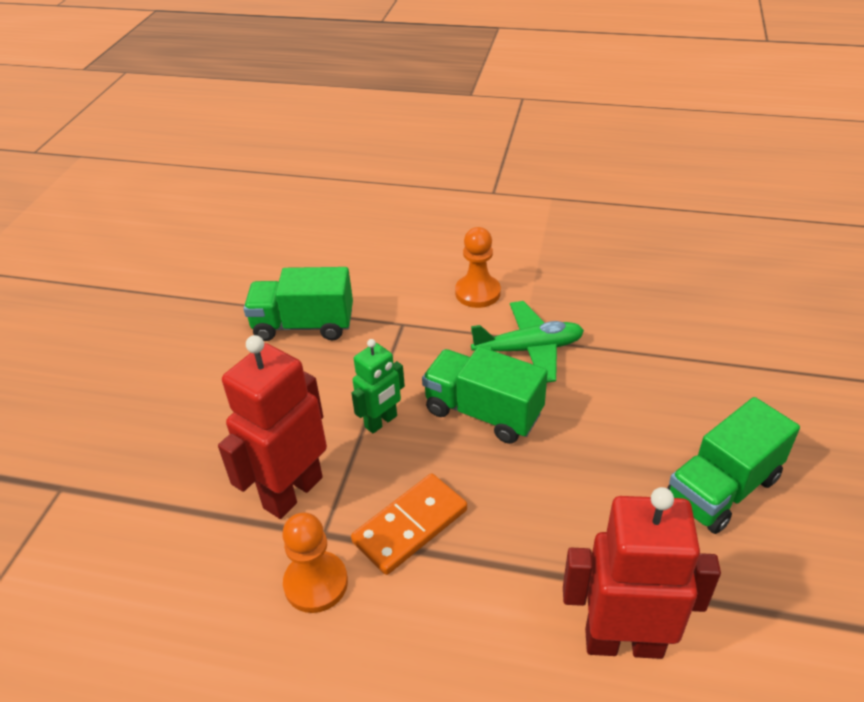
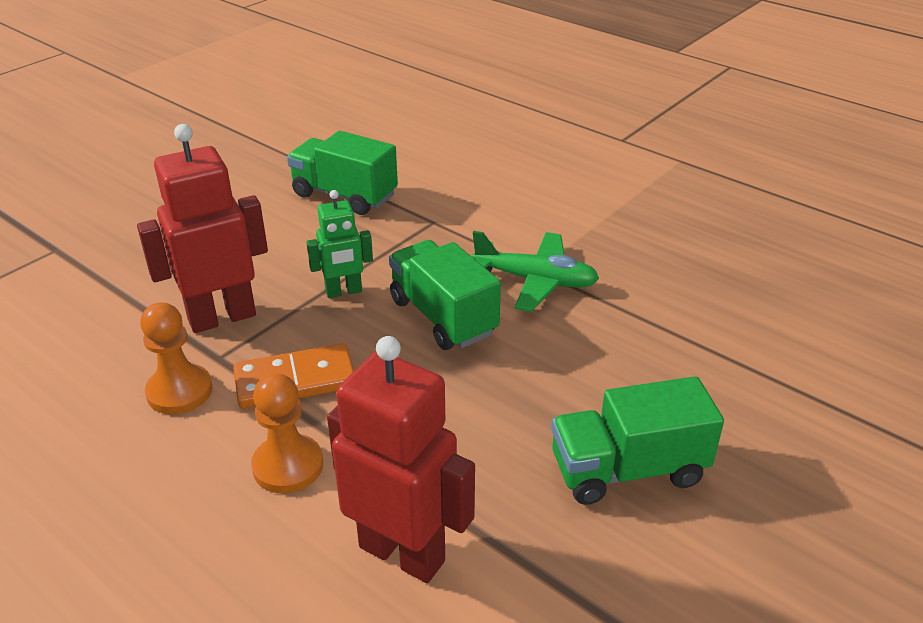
camera: 25 degrees right, 5 degrees down
orange pawn [455,227,501,308] -> orange pawn moved to [251,373,323,493]

